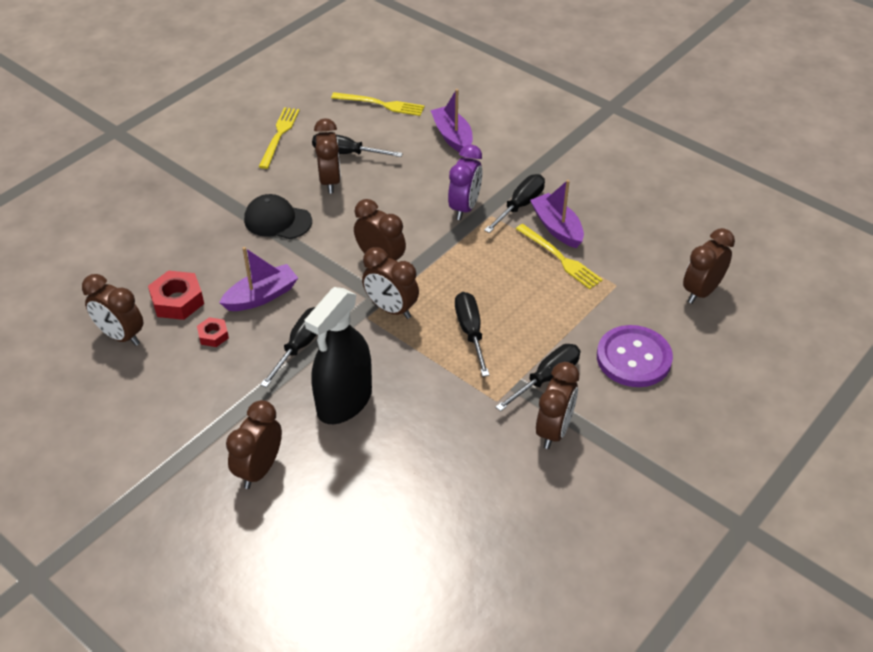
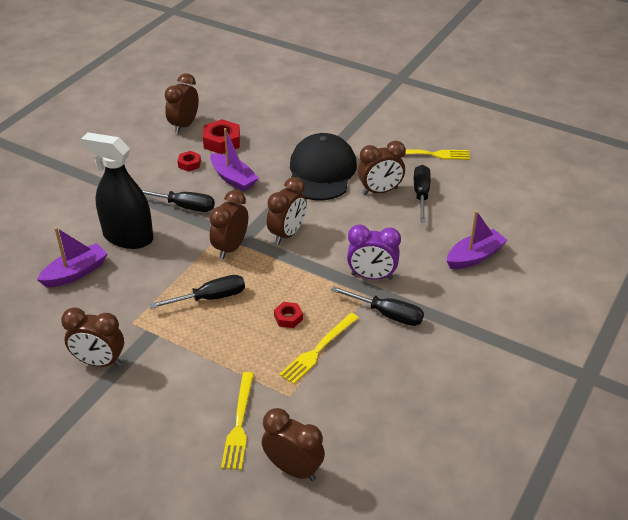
camera: 80 degrees right, 5 degrees down
brown clock [226,400,282,489] -> none
black cap [244,194,312,239] -> black cap [290,133,357,200], size x1.58
yellow fork [331,92,425,116] -> yellow fork moved to [221,372,254,470]
black screwdriver [496,344,580,411] -> none
purple boat [530,180,584,248] -> purple boat moved to [37,227,107,287]
purple button [597,325,673,387] -> none
none -> red nut [274,302,303,328]

